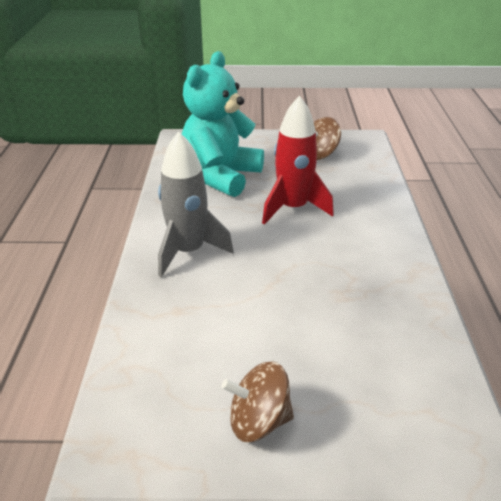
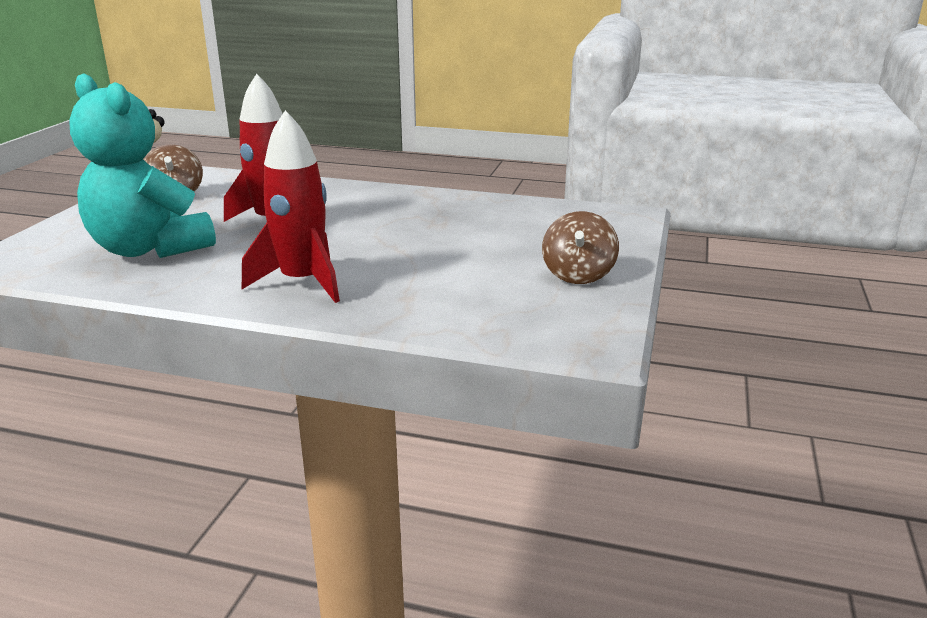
camera: 75 degrees left, 10 degrees down
grey rocket [158,131,234,277] -> red rocket [242,110,340,303]

